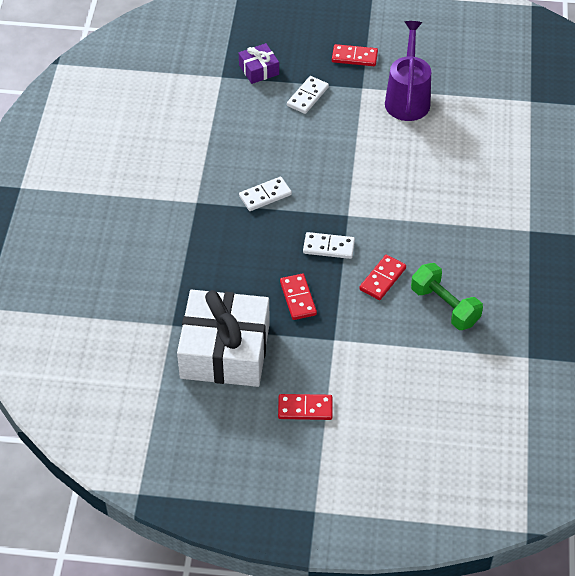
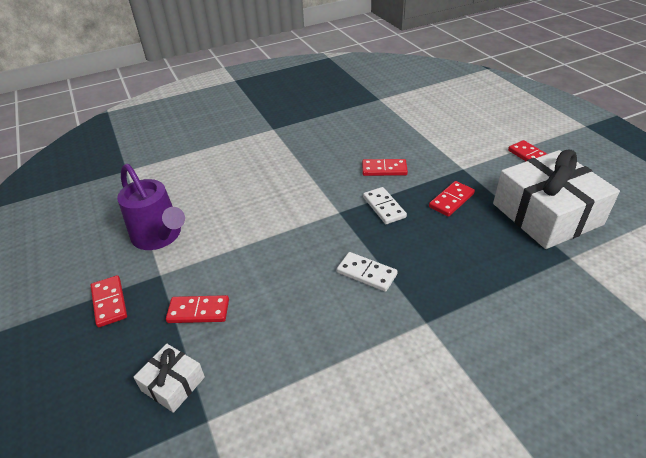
camera: 120 degrees left, 10 degrees down
purple gift [239,43,279,84] -> white gift [133,344,205,413]
white domino [287,76,329,114] -> red domino [166,295,229,323]
purple watering can [385,21,431,121] -> purple watering can turned 105 degrees counterclockwise [117,164,185,250]
green dumbbell [411,263,483,330] -> none

